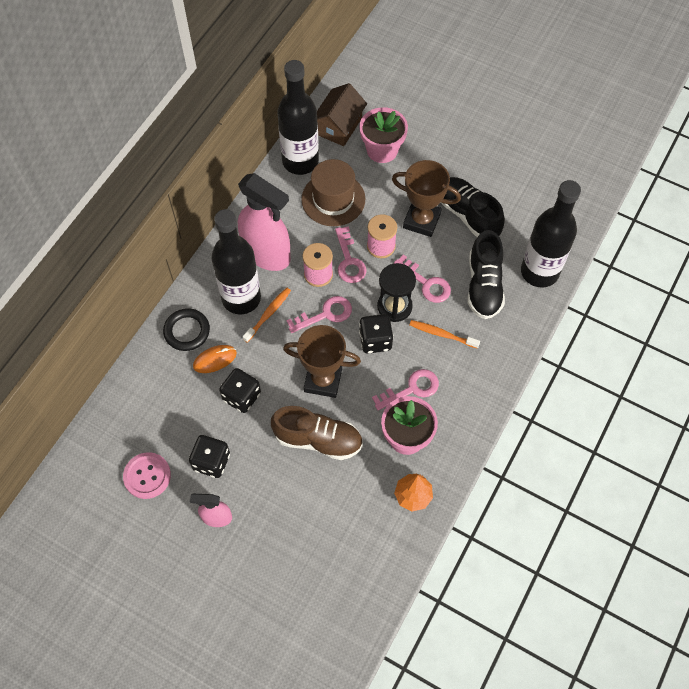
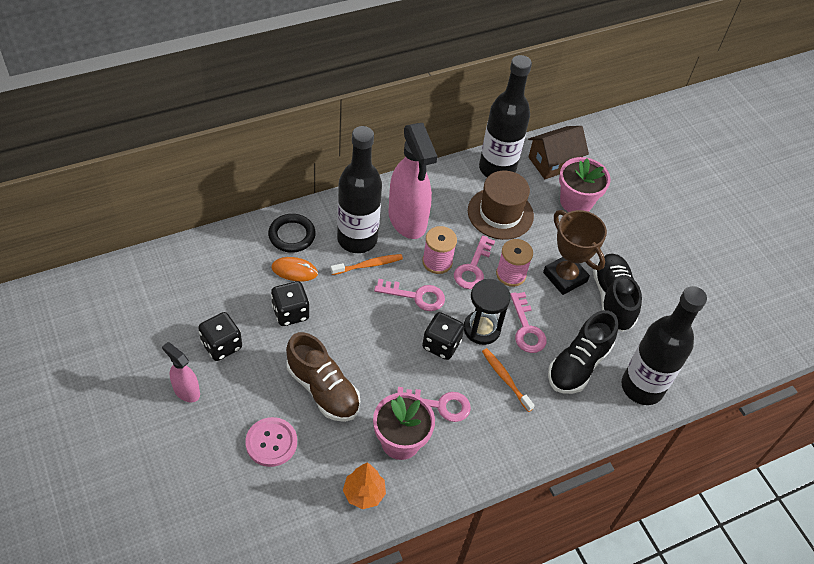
camera: 30 degrees right, 10 degrees down
pink button [123,452,171,499] -> pink button moved to [245,417,297,467]
brown trophy [283,325,361,398] -> none

